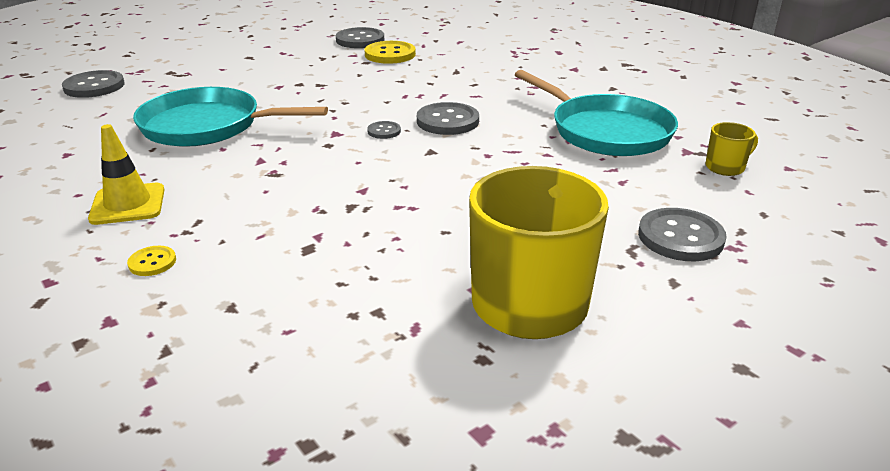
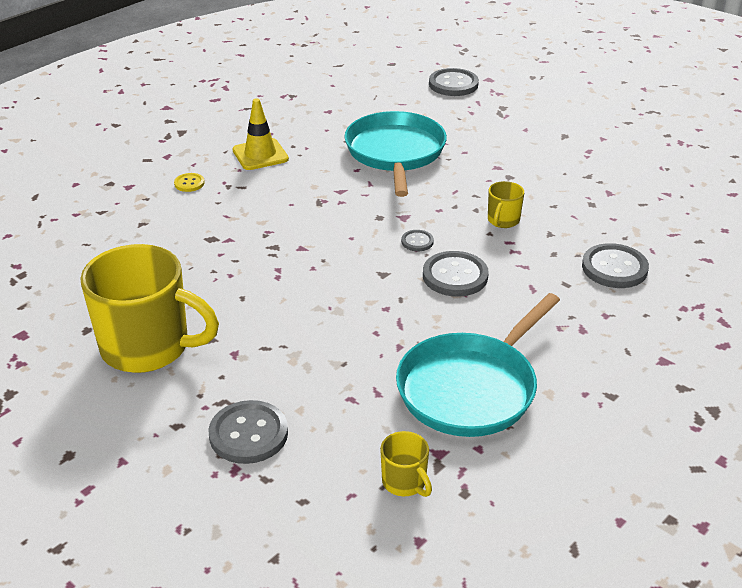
camera: 80 degrees right, 5 degrees up
grey button [336,27,384,48] -> grey button moved to [582,243,649,288]
yellow button [364,41,416,64] -> none
none -> yellow mug [488,181,524,228]

